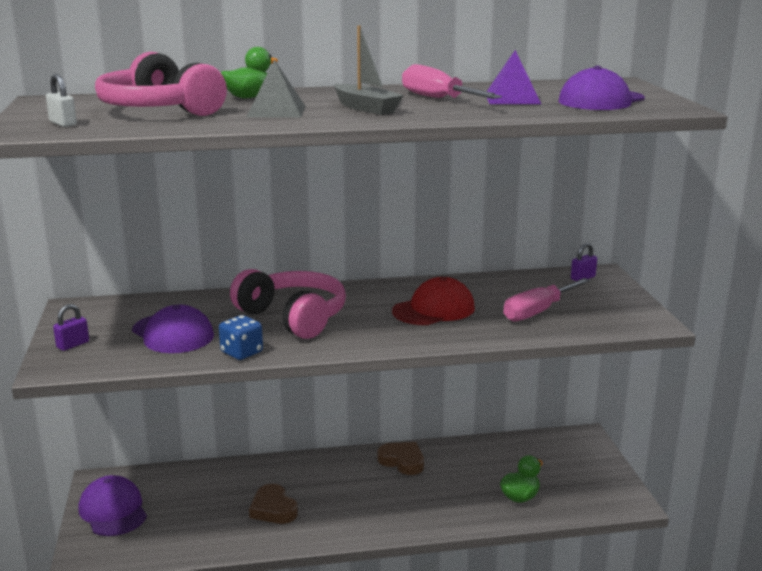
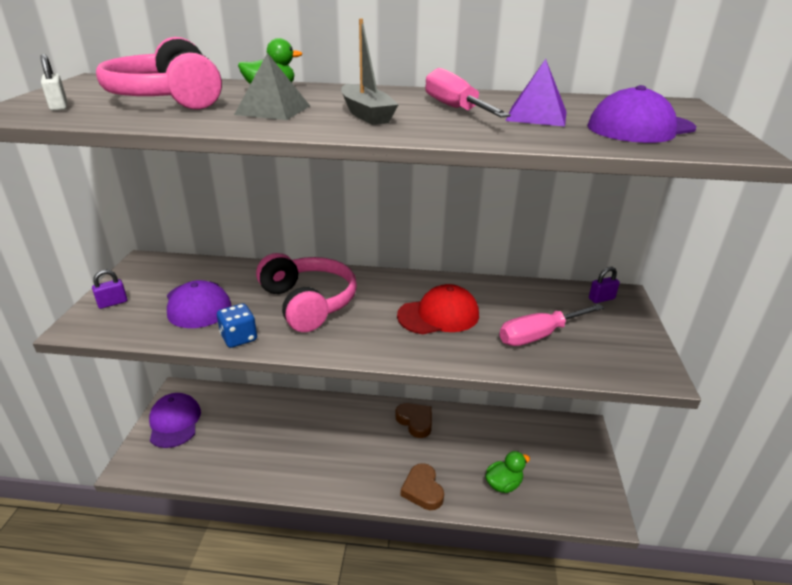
camera: 15 degrees right, 10 degrees up
brown heart [249,484,298,524] -> brown heart moved to [401,463,444,510]

